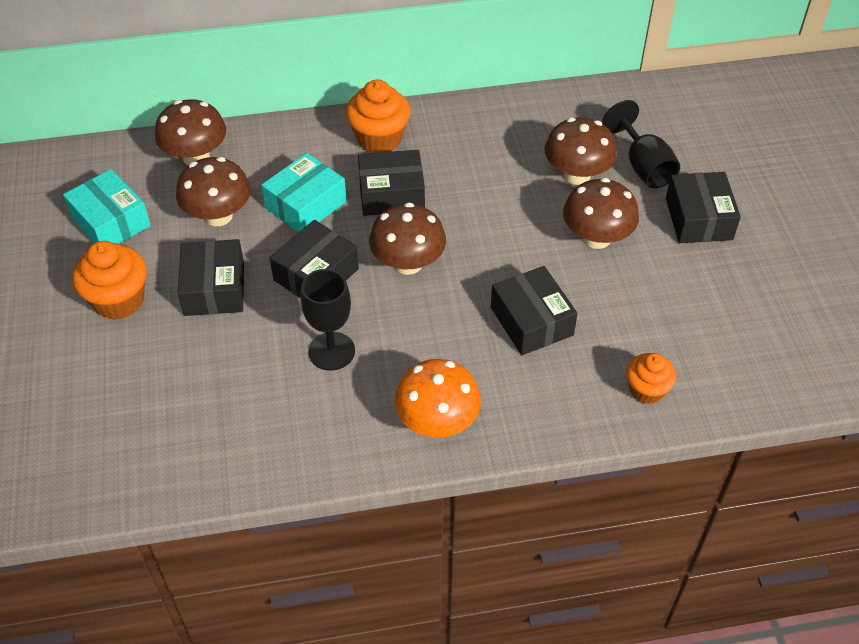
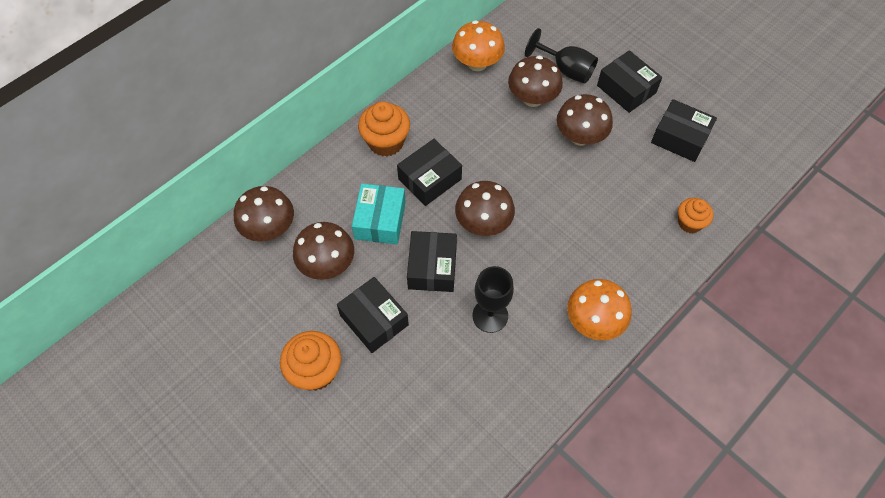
camera: 35 degrees left, 10 degrees up
turquoise box [63,169,151,244] -> none
black box [491,266,578,355] -> black box moved to [651,99,717,162]
none -> orange mushroom [452,20,505,71]

